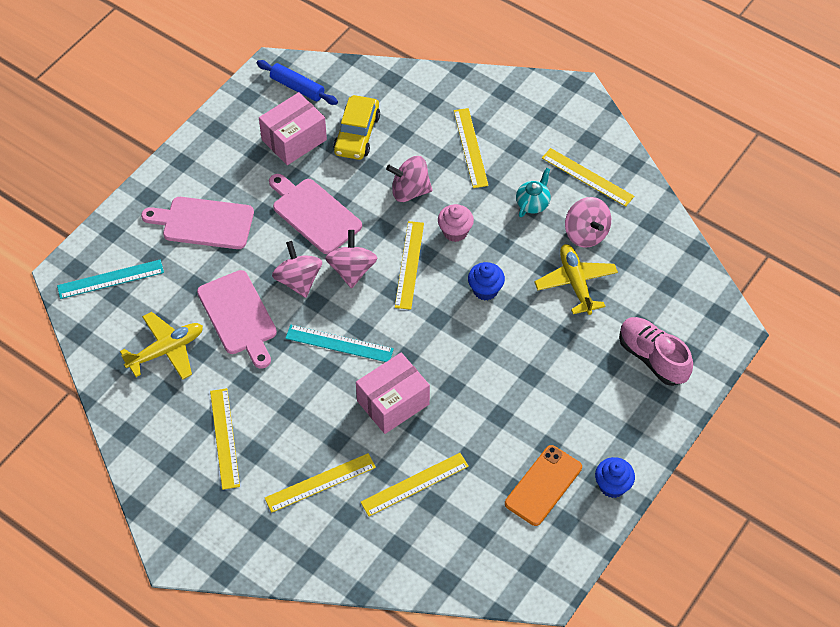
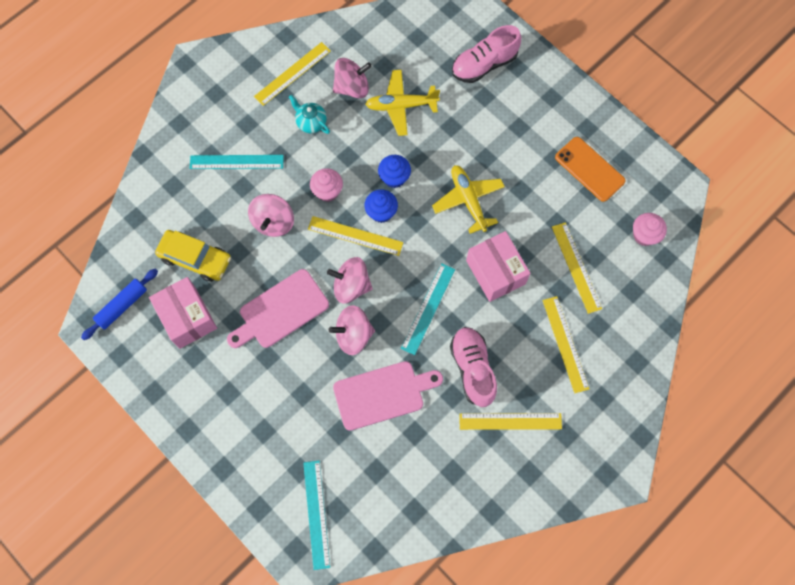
camera: 80 degrees left, 15 degrees up
yellow plane [120,312,203,380] -> yellow plane moved to [432,165,505,234]
pink cutting board [141,197,254,249] -> none
yellow ruler [454,108,489,188] -> turquoise ruler [190,155,284,169]
blue cupcake [595,457,635,498] -> blue cupcake moved to [364,189,398,223]
none -> pink shoe [450,327,497,407]
none -> pink cupcake [633,213,667,246]

